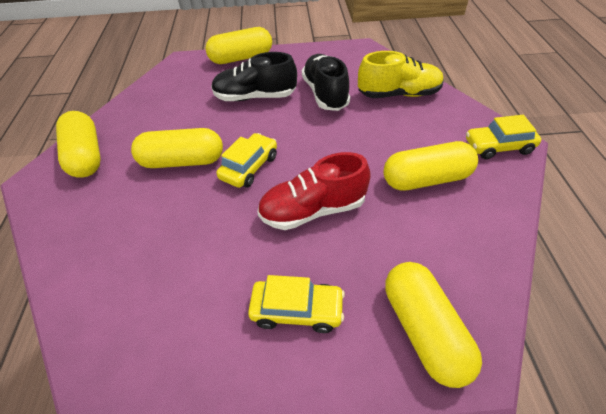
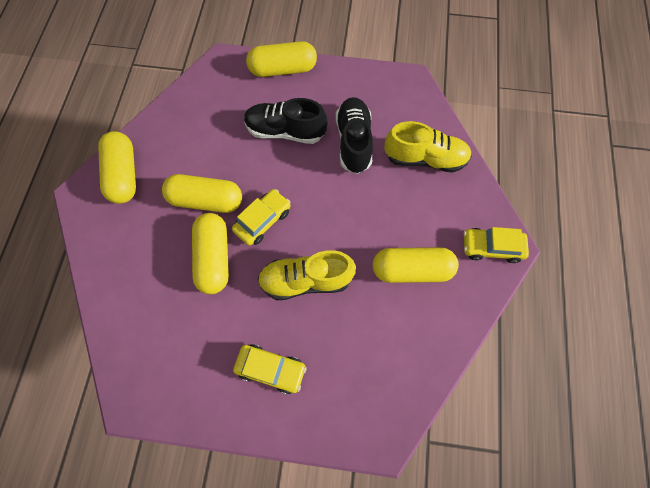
camera: 10 degrees right, 20 degrees up
red shoe [257,152,371,230] -> yellow shoe [257,250,356,300]
yellow capsule [385,262,482,388] -> yellow capsule moved to [192,213,229,294]

